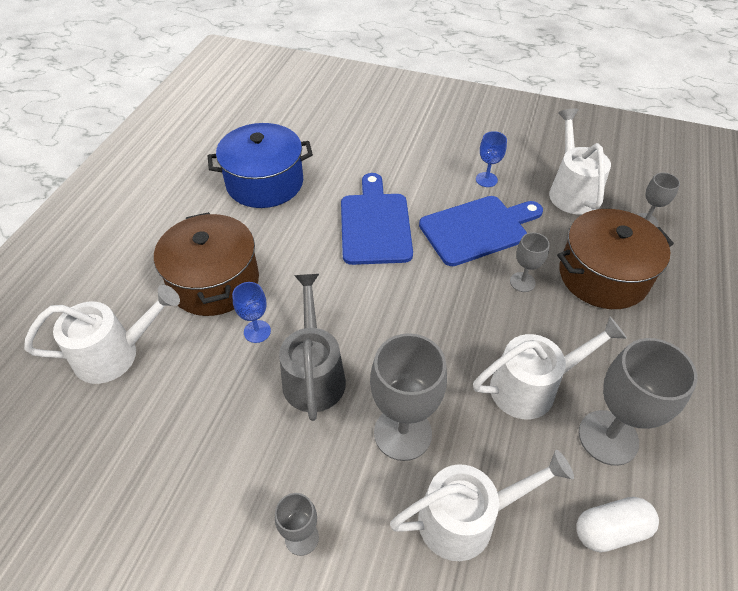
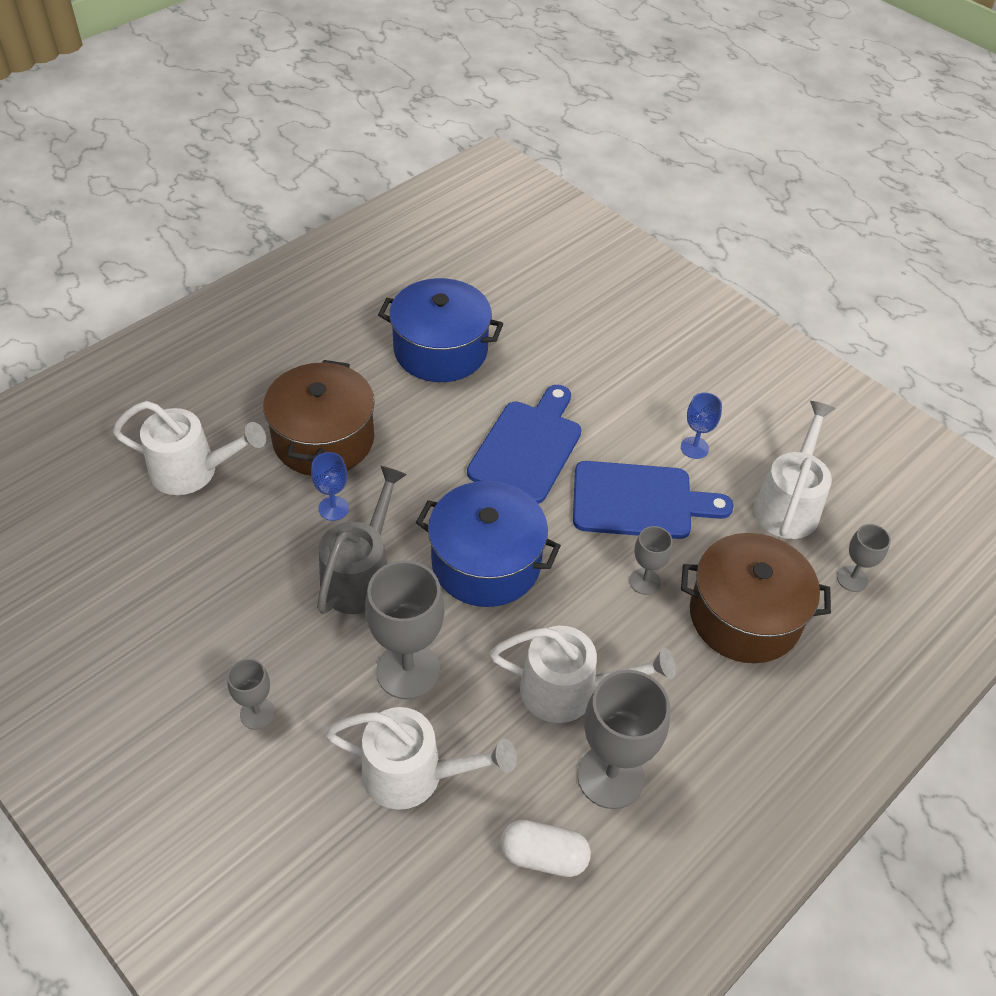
camera: 25 degrees right, 0 degrees up
none -> blue pot [416,481,561,607]

